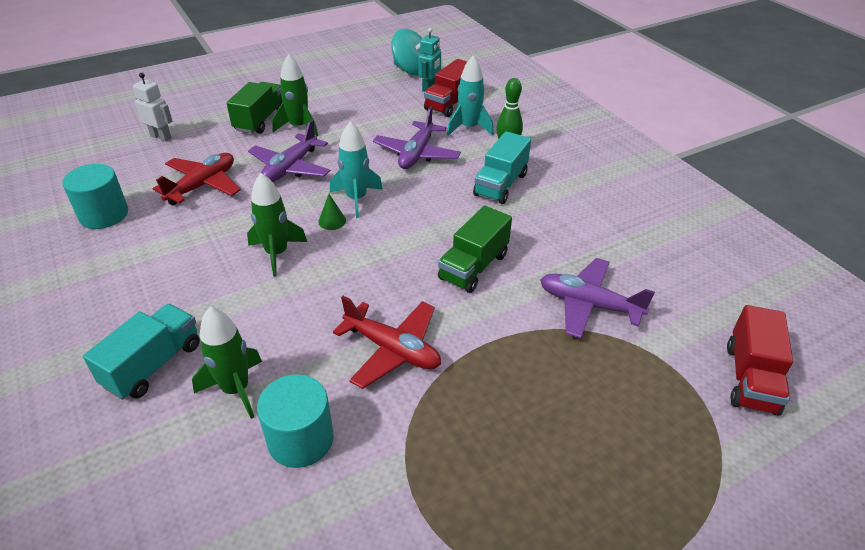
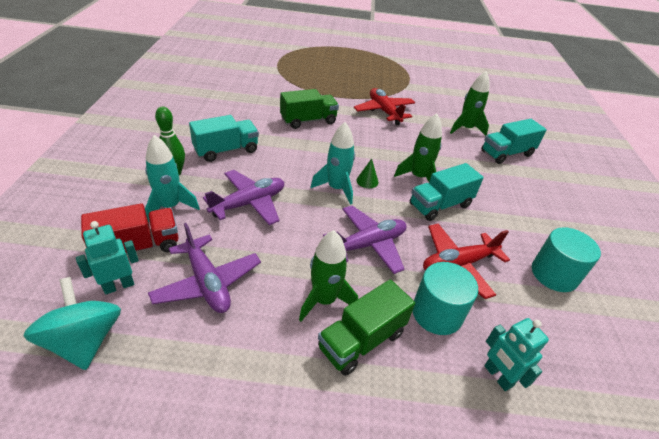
camera: 150 degrees left, 0 degrees up
white robot [133,73,172,142] -> turquoise robot [484,318,549,391]
turquoise cylinder [257,374,333,468] -> turquoise cylinder moved to [413,262,478,335]
purple plane [540,258,655,338] -> purple plane moved to [148,223,261,313]
red truck [727,305,793,416] -> none
none -> turquoise truck [410,163,484,221]

